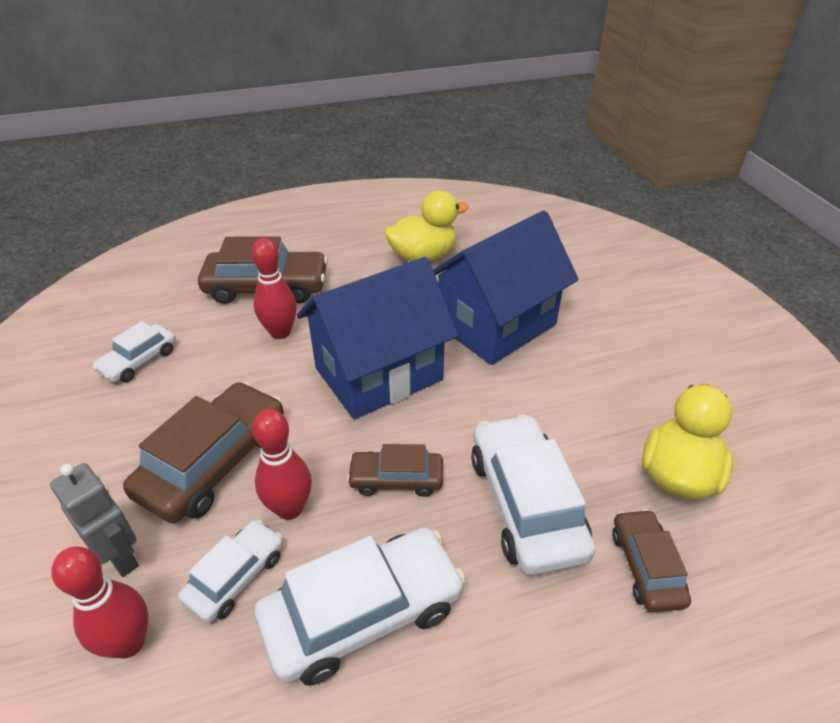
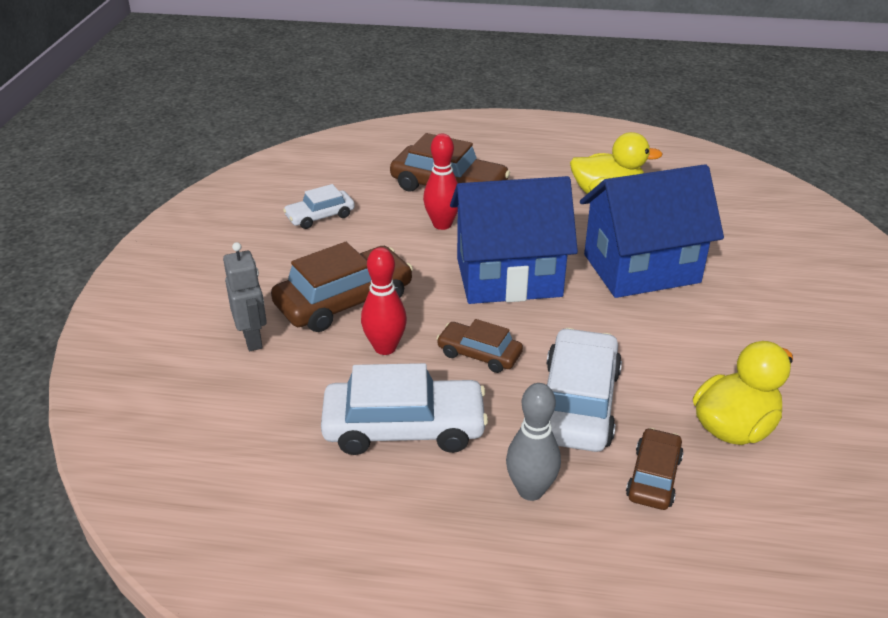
camera: 25 degrees right, 5 degrees down
red bowling pin [51,546,148,659] -> none
white car [178,520,283,623] -> none
none -> grey bowling pin [506,383,561,501]

